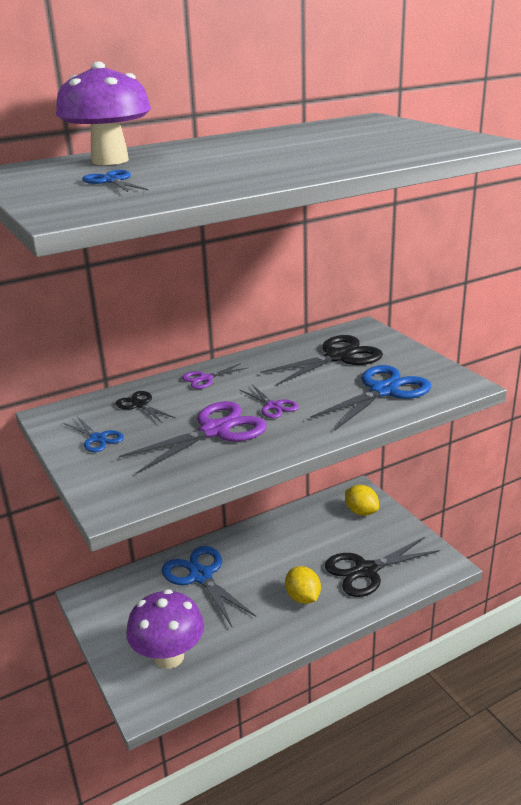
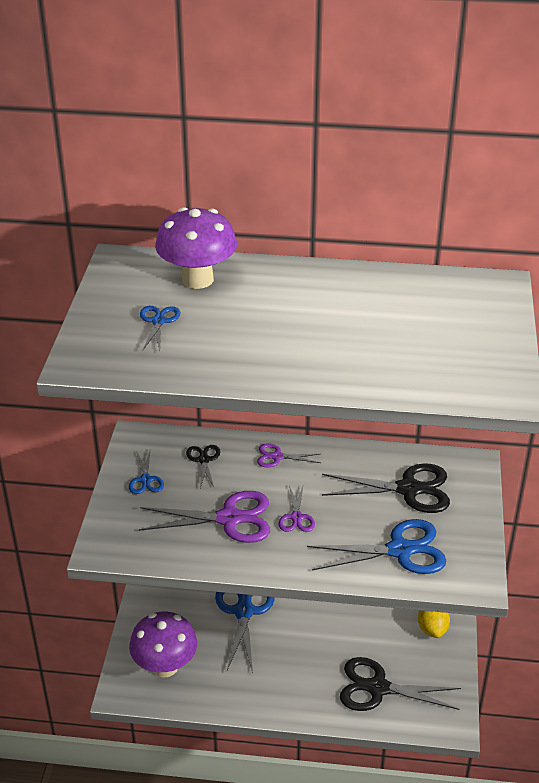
camera: 35 degrees right, 10 degrees up
yellow lemon [285,566,321,604] -> none

